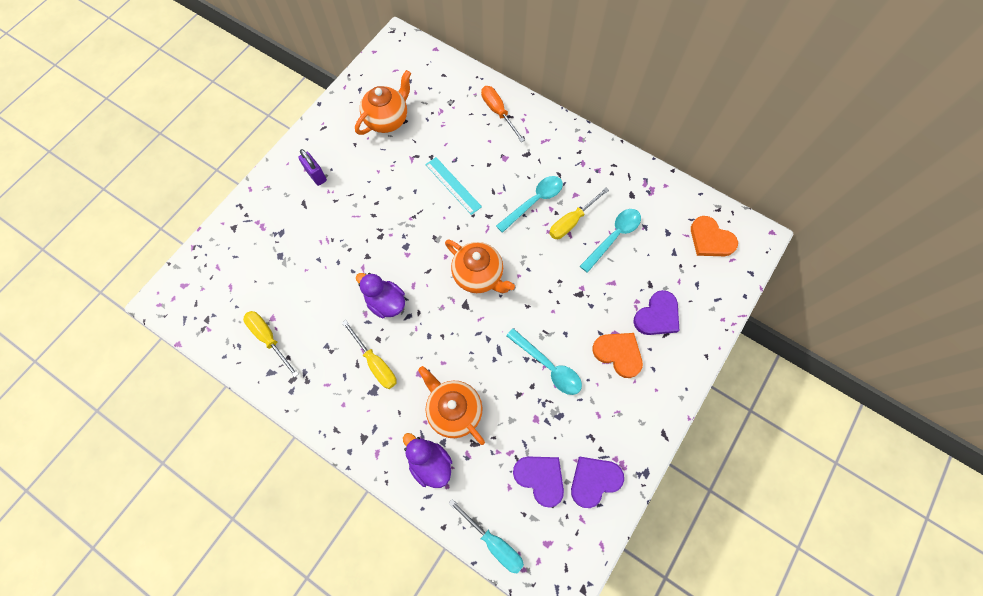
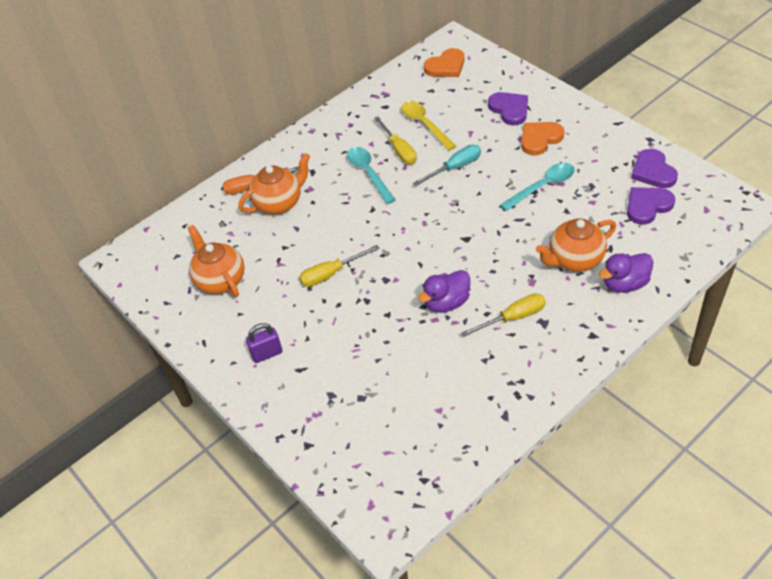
camera: 70 degrees left, 20 degrees down
yellow screwdriver [243,311,299,378] -> yellow screwdriver moved to [299,245,380,287]
turquoise ruler [425,157,482,215] -> none
orange teapot [445,239,515,293] -> orange teapot moved to [238,153,310,214]
turquoise screwdriver [448,499,524,573] -> turquoise screwdriver moved to [413,145,481,186]
turquoise spoon [580,209,641,273] -> yellow spoon [401,101,456,151]

